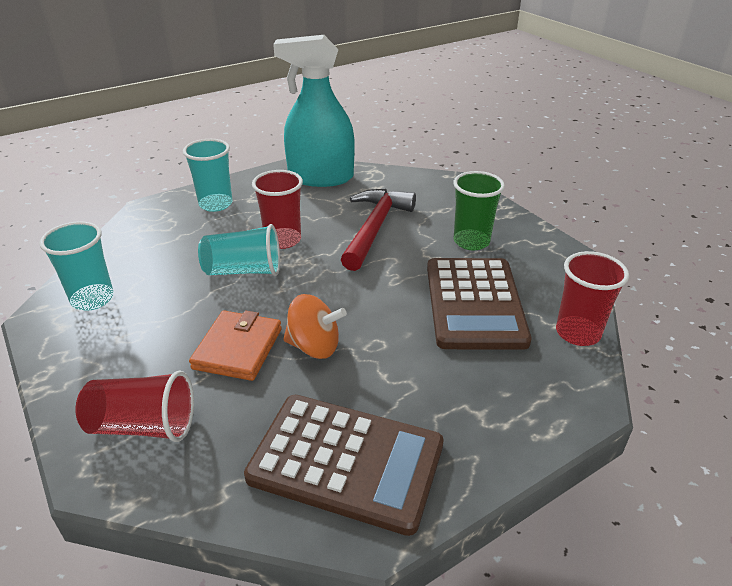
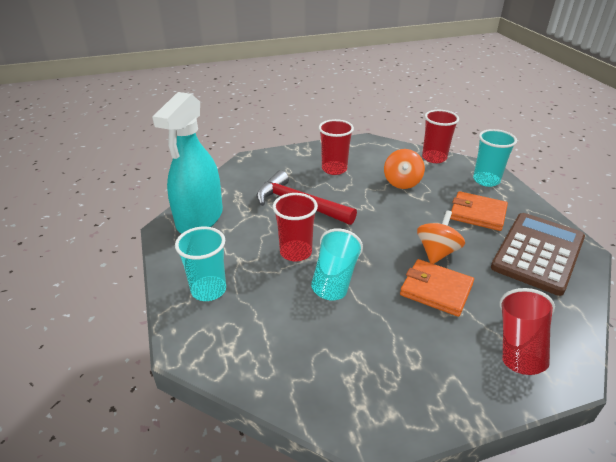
camera: 75 degrees left, 0 degrees up
turquoise cup [39,221,114,311] -> turquoise cup moved to [473,129,517,187]
brown calculator [427,258,532,350] -> orange spinning top [384,149,425,189]
green cup [453,171,505,250] -> red cup [319,119,354,175]
none -> orange wallet [450,191,508,231]

